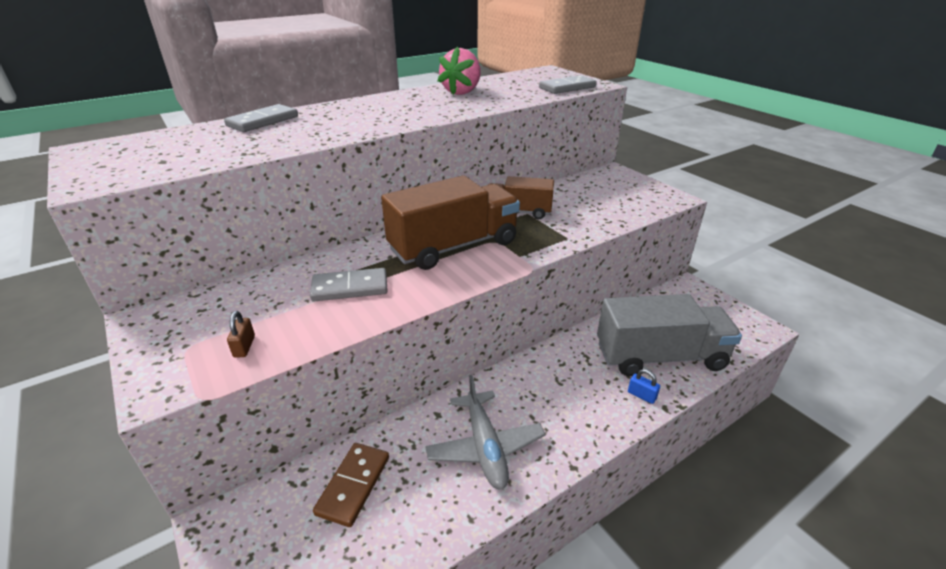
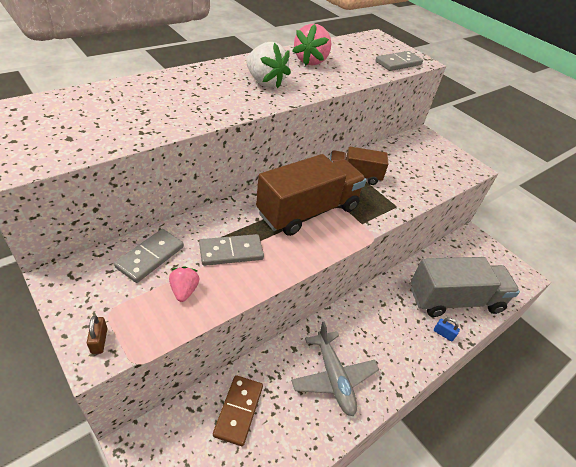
camera: 10 degrees left, 10 degrees up
grey domino [224,104,298,132] -> grey domino moved to [114,229,184,283]
brown padlock [227,311,255,358] -> brown padlock moved to [87,316,107,354]
none -> pink strawberry [169,266,200,302]
none -> white strawberry [246,42,291,88]

